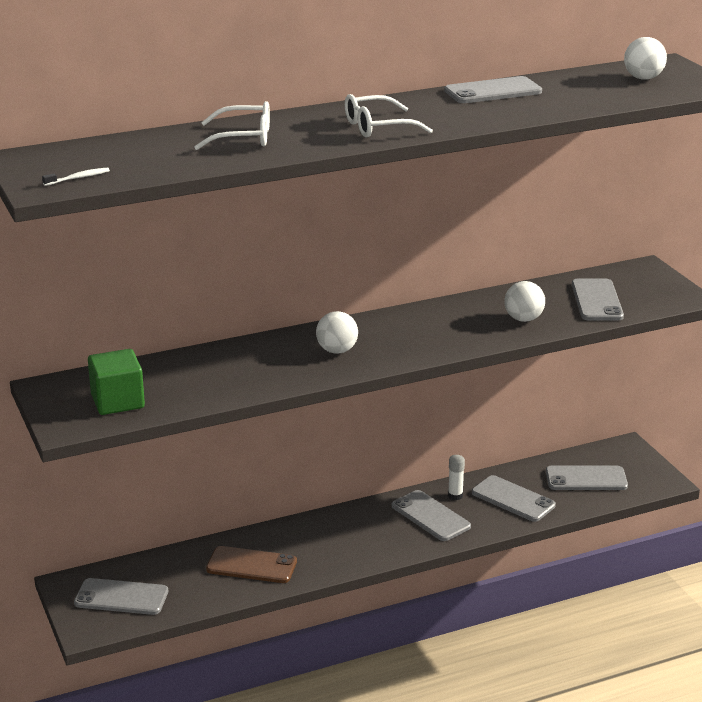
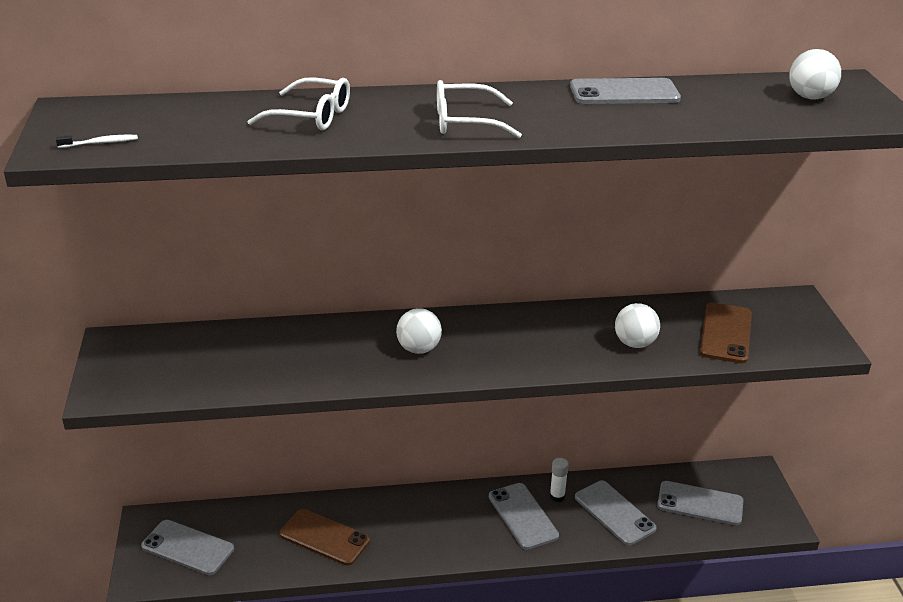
camera: 15 degrees right, 5 degrees up
green cube [88,349,145,415] -> none
grey phone [572,279,624,320] -> brown phone [700,303,752,363]

